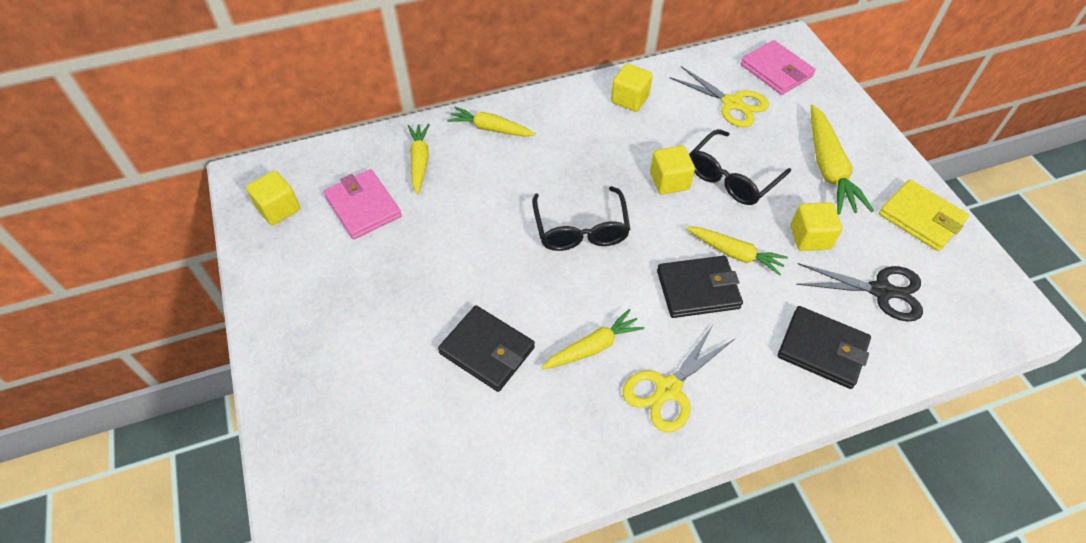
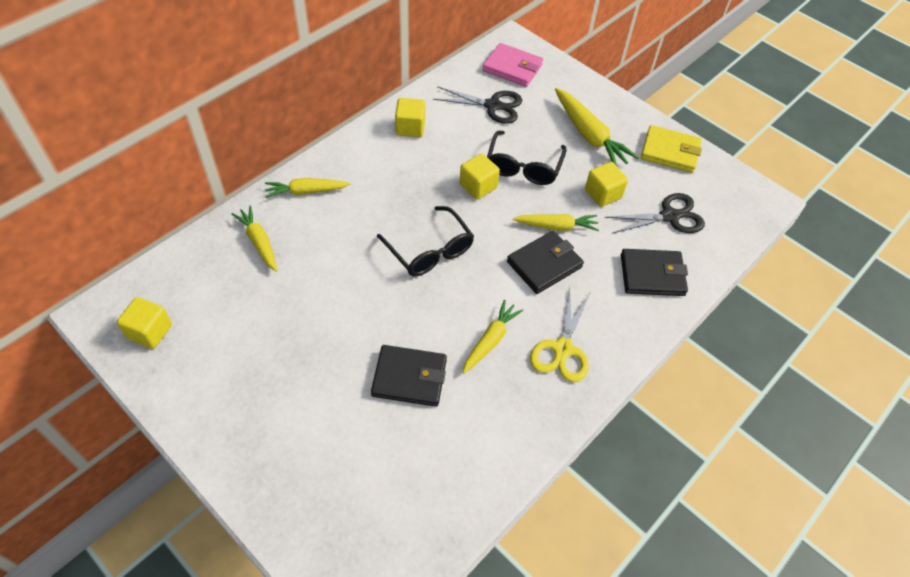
camera: 30 degrees left, 0 degrees up
pink wallet [323,169,402,240] -> none
yellow scissors [669,66,769,127] -> black scissors [433,86,522,124]

